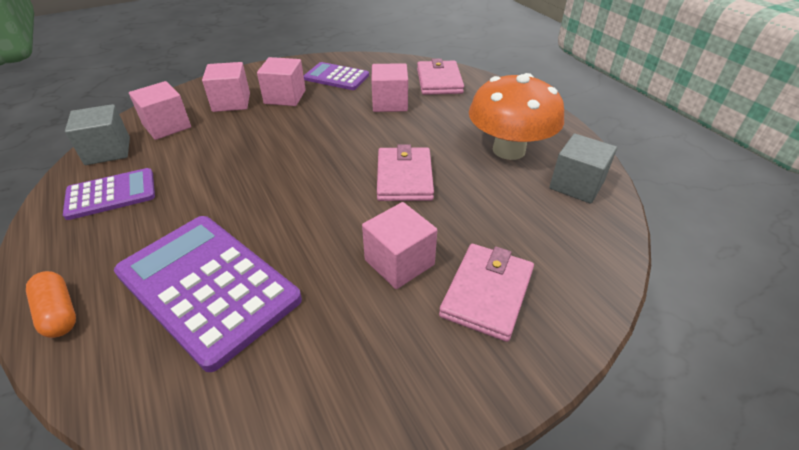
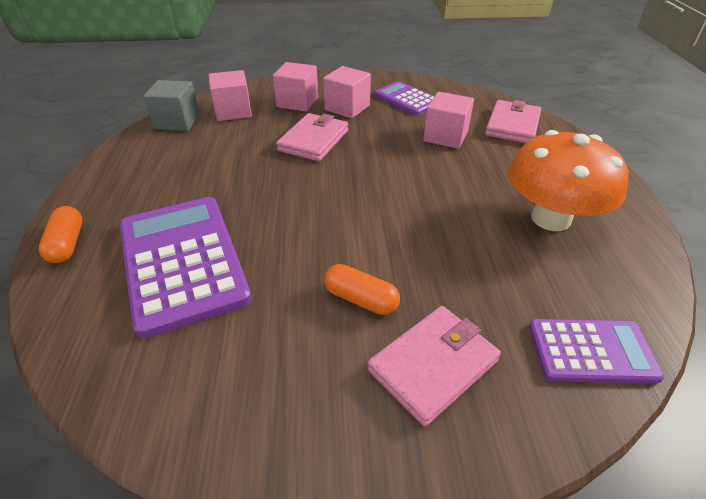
camera: 25 degrees right, 0 degrees up
purple calculator [63,168,155,220] -> purple calculator moved to [529,319,664,384]
pink cube [362,202,437,289] -> orange capsule [324,264,400,315]
pink wallet [377,144,434,201] -> pink wallet moved to [276,113,348,161]
grey cube [549,133,617,204] -> none

